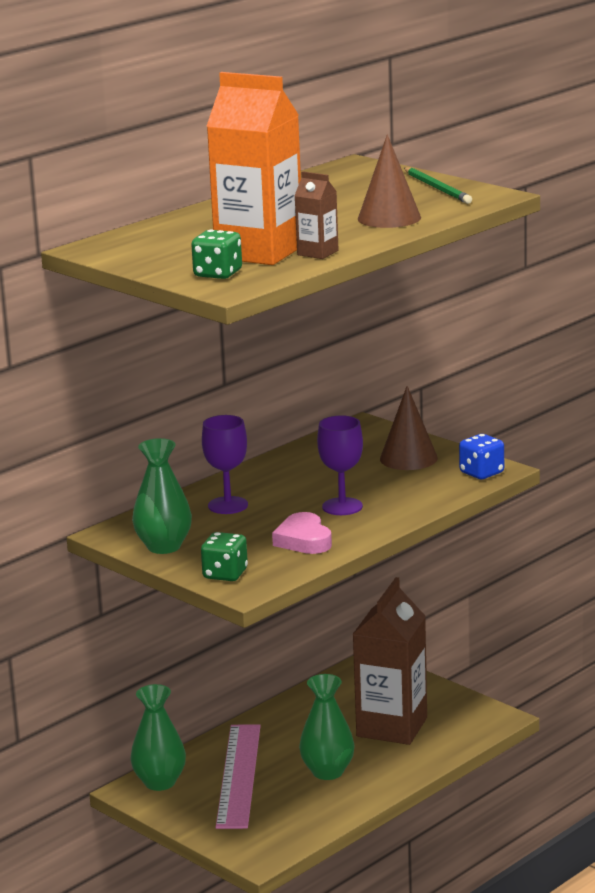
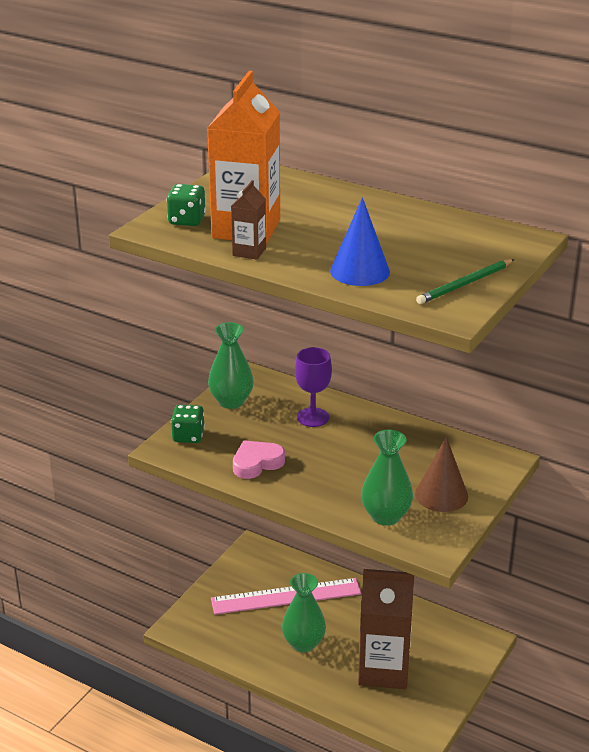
camera: 75 degrees right, 10 degrees up
green vase [131,684,186,791] -> green vase moved to [361,430,413,526]
purple goblet [317,415,363,515] -> none
brown cone [358,135,421,228] -> blue cone [330,197,390,286]
blue dice [459,434,504,479] -> none

